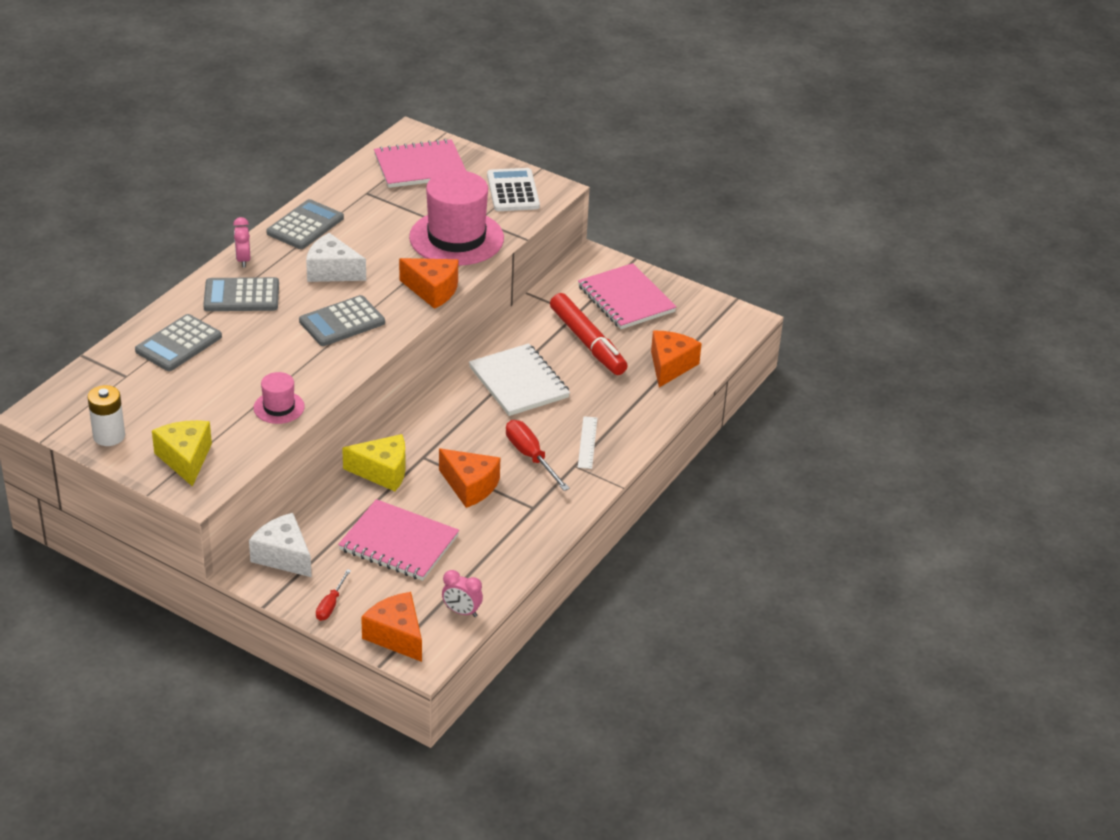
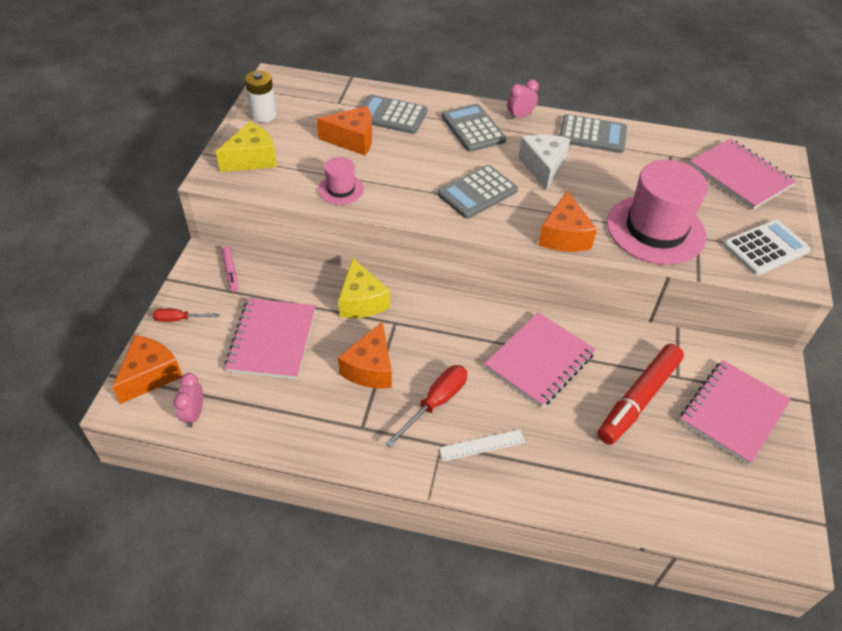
camera: 70 degrees right, 10 degrees up
white cheese [249,513,312,577] -> pink marker [222,247,238,292]
grey calculator [299,295,385,346] -> grey calculator turned 75 degrees counterclockwise [438,165,518,219]
white notebook [469,343,570,416] -> pink notebook [484,312,596,408]
orange cheese [651,331,702,388] -> orange cheese moved to [317,106,372,155]

